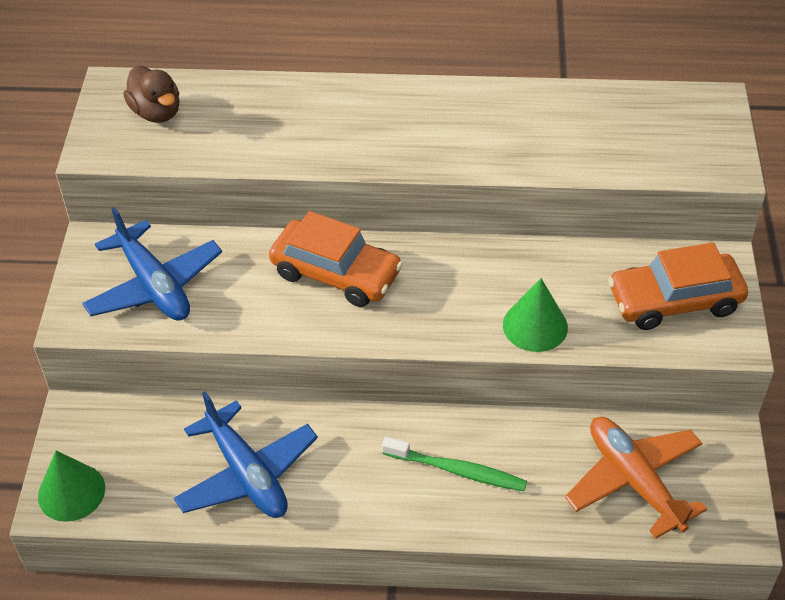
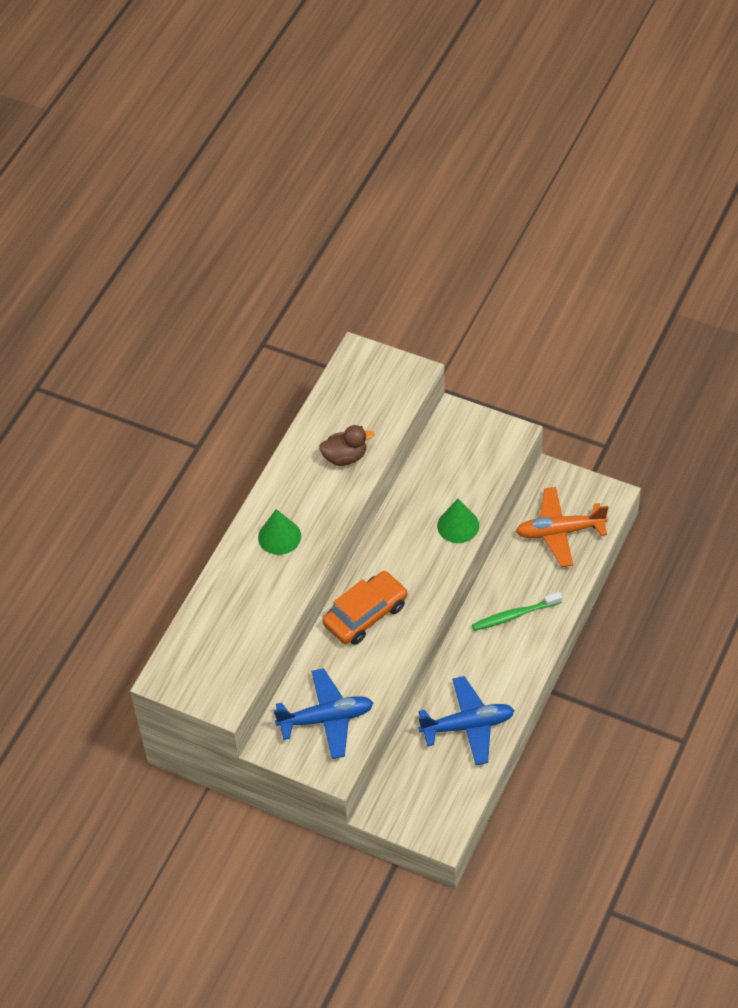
camera: 65 degrees left, 5 degrees up
green cone [38,451,105,522] -> green cone moved to [258,509,301,555]
brown duck [123,66,180,123] -> brown duck moved to [319,425,374,466]
green toothbrush [382,437,527,491] -> green toothbrush turned 150 degrees counterclockwise [472,592,562,631]
orange car [608,242,748,330] -> none

